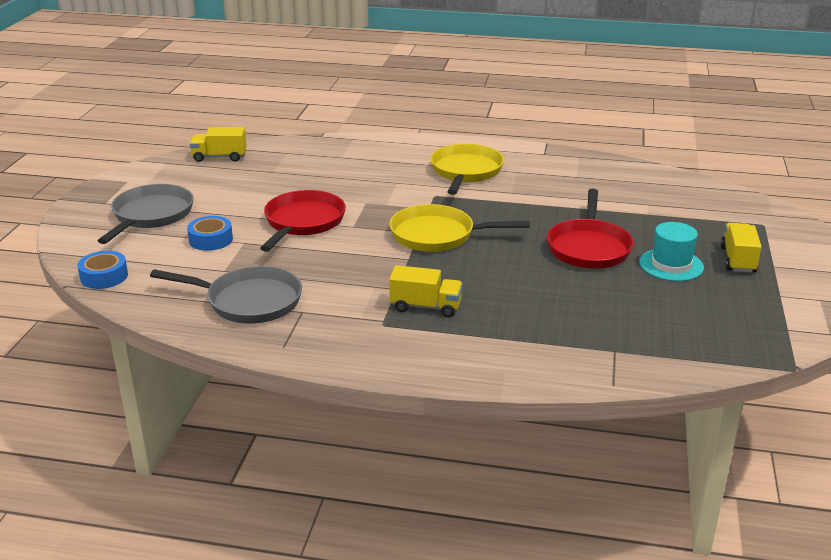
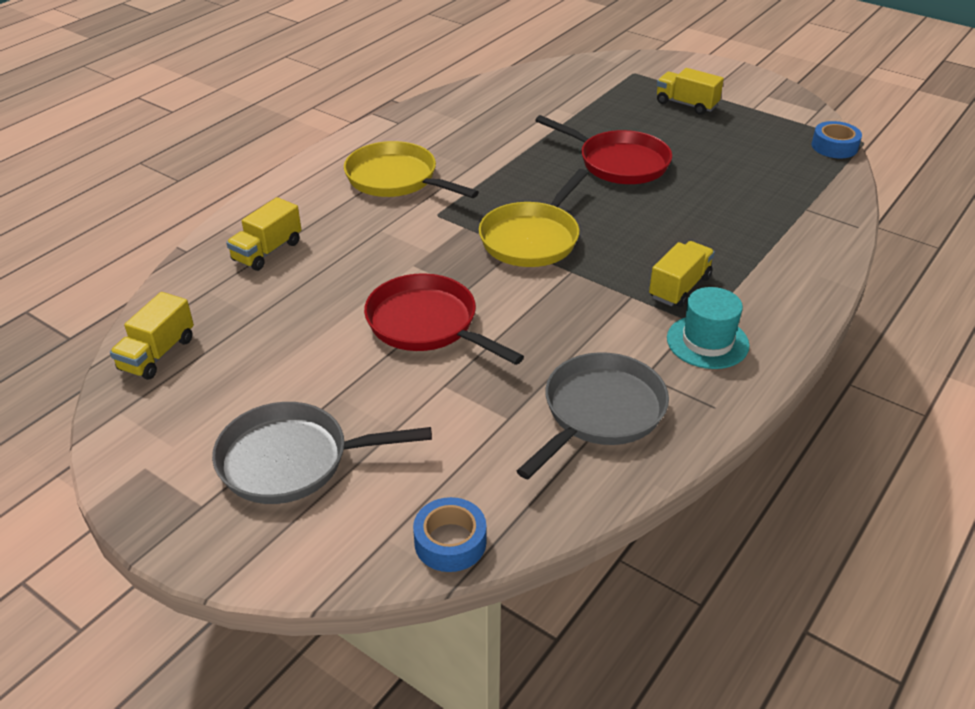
camera: 65 degrees left, 10 degrees up
grey pan [98,184,194,244] -> grey pan turned 45 degrees counterclockwise [212,402,432,504]
blue tape [187,216,233,251] -> blue tape moved to [812,121,862,158]
turquoise hat [639,222,704,281] -> turquoise hat moved to [667,287,749,369]
none -> yellow truck [226,197,301,271]

